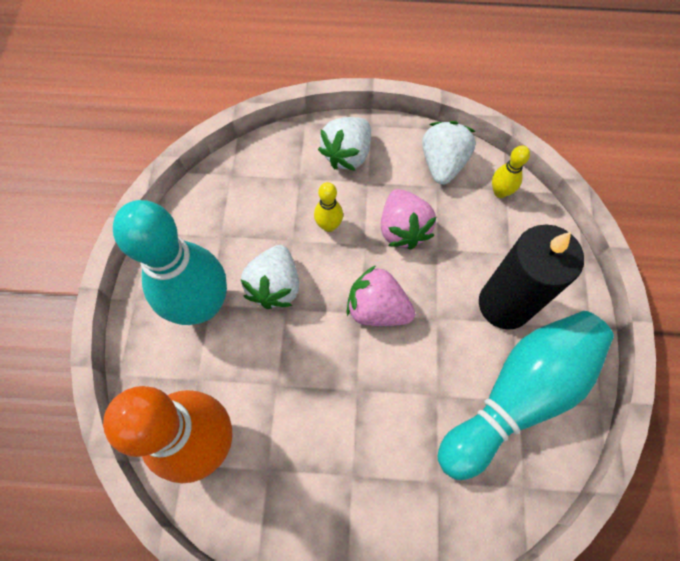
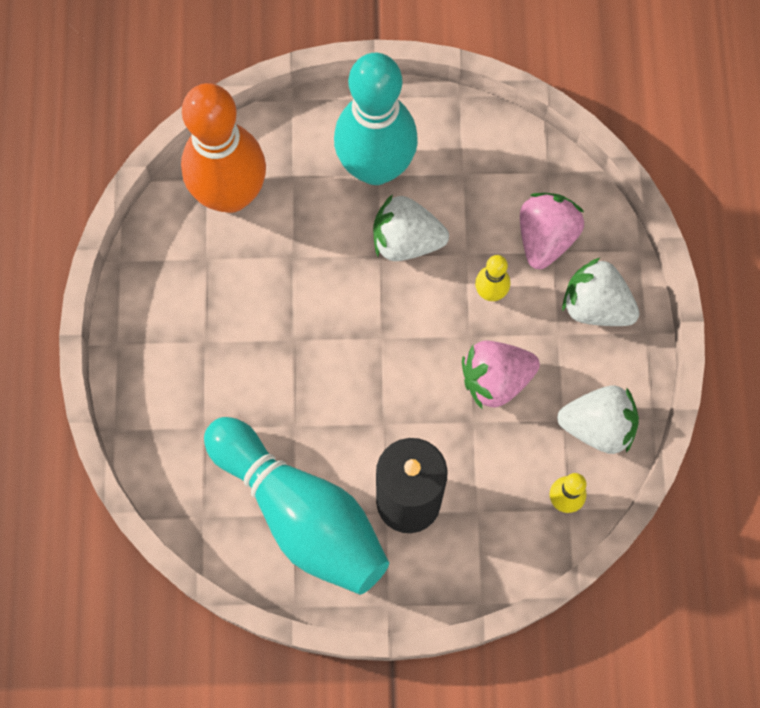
camera: 85 degrees right, 5 degrees up
pink strawberry [347,265,415,326] -> pink strawberry moved to [520,193,584,269]

